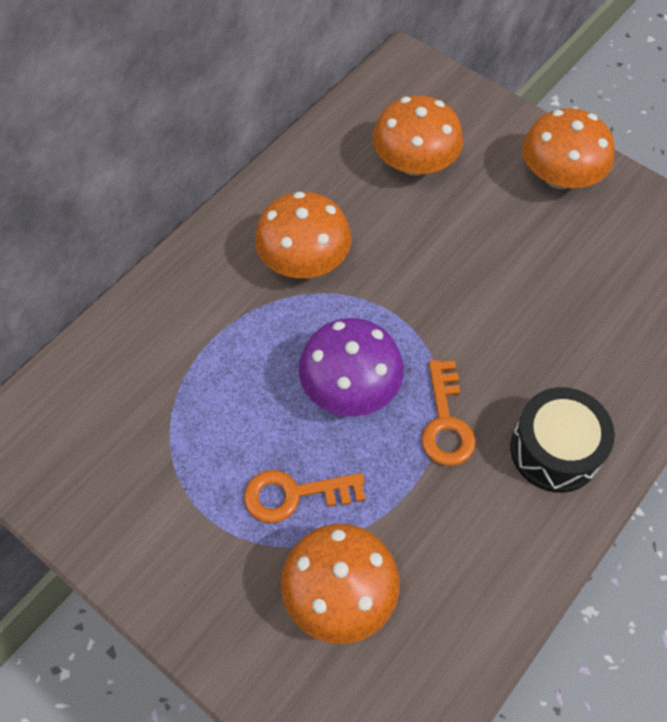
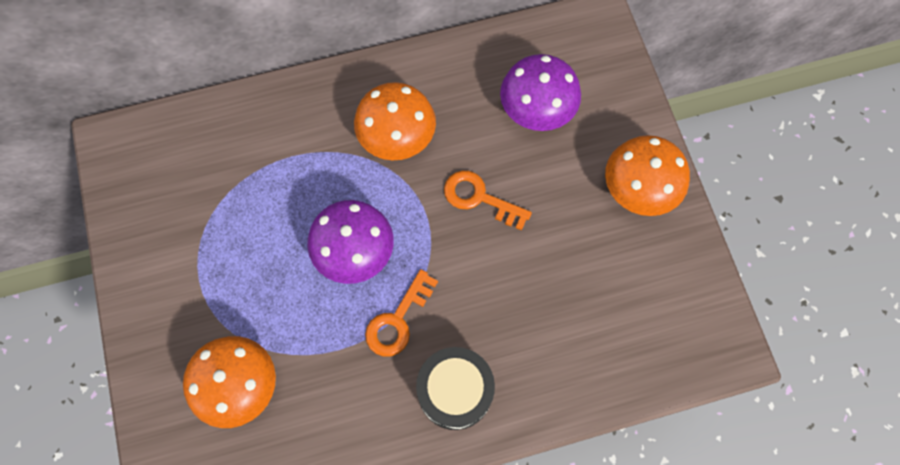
camera: 35 degrees right, 10 degrees up
orange key [244,470,365,523] -> orange key moved to [444,171,532,231]
orange mushroom [373,95,463,176] -> purple mushroom [500,54,581,131]

